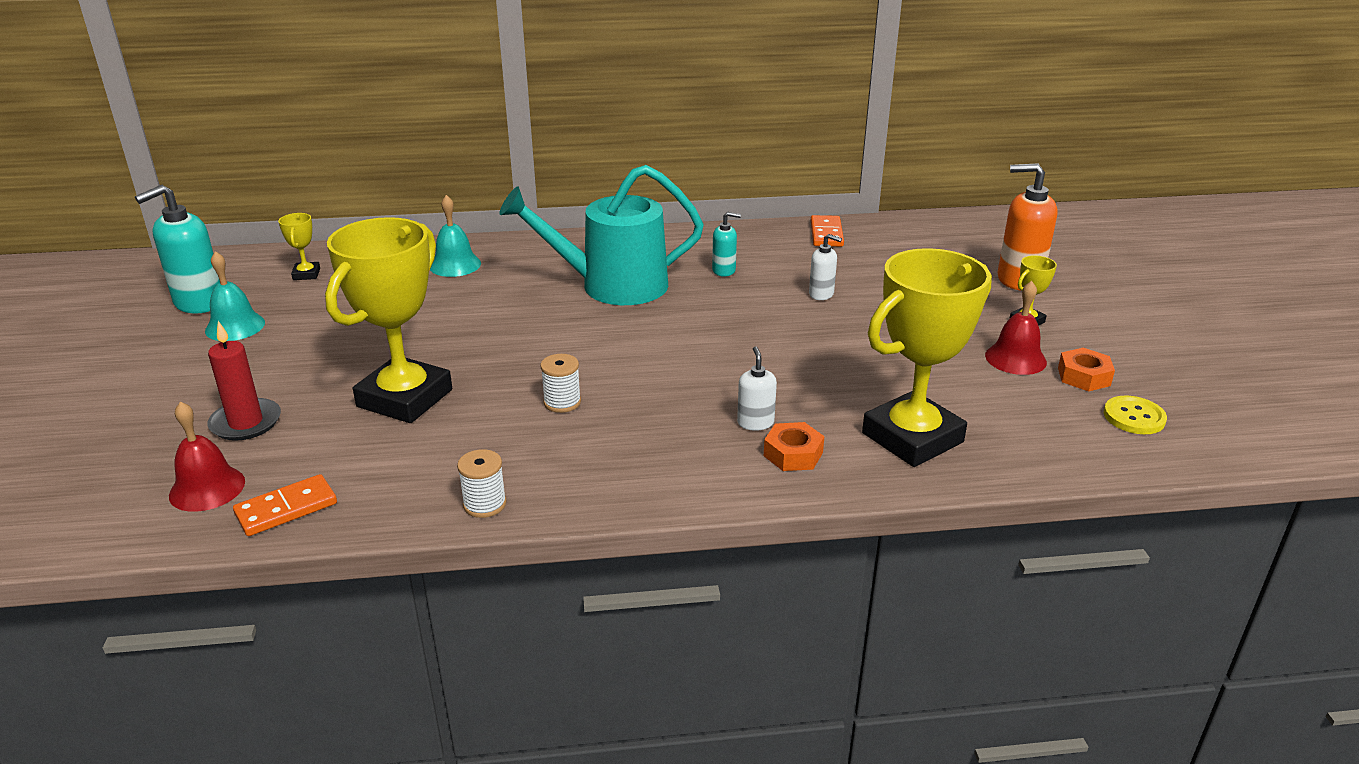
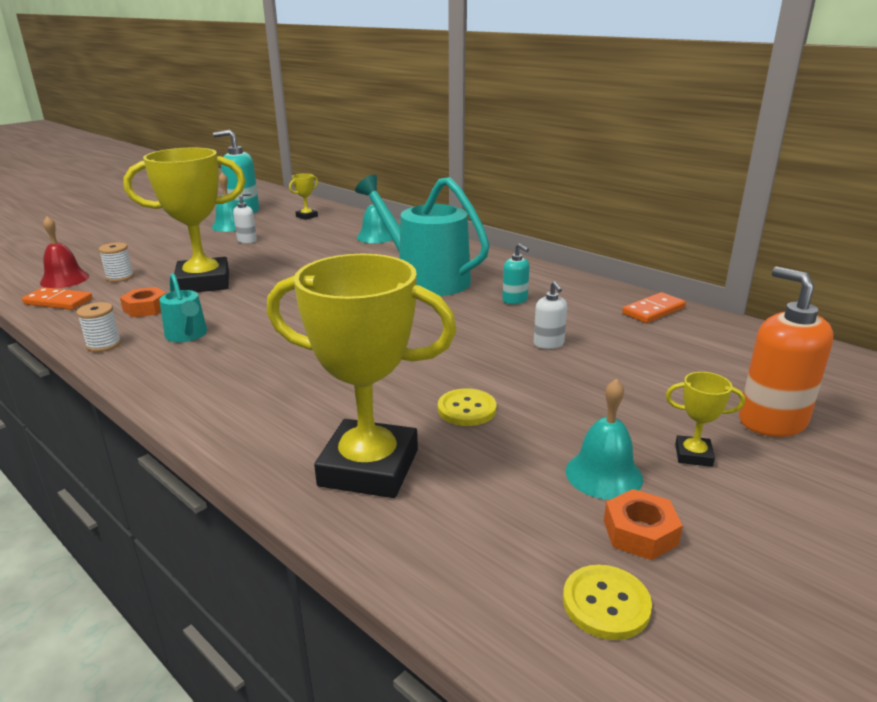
camera: 50 degrees right, 5 degrees down
red candle [207,321,281,441] -> none
white spool [540,354,581,413] -> white spool moved to [98,242,134,282]
white soap dispenser [737,346,777,431] -> white soap dispenser moved to [233,193,257,244]
orange nut [764,422,825,471] -> orange nut moved to [120,287,166,317]
red bell [985,281,1047,375] -> turquoise bell [566,378,643,500]
none -> turquoise watering can [159,273,207,342]
none -> yellow button [438,388,496,426]

